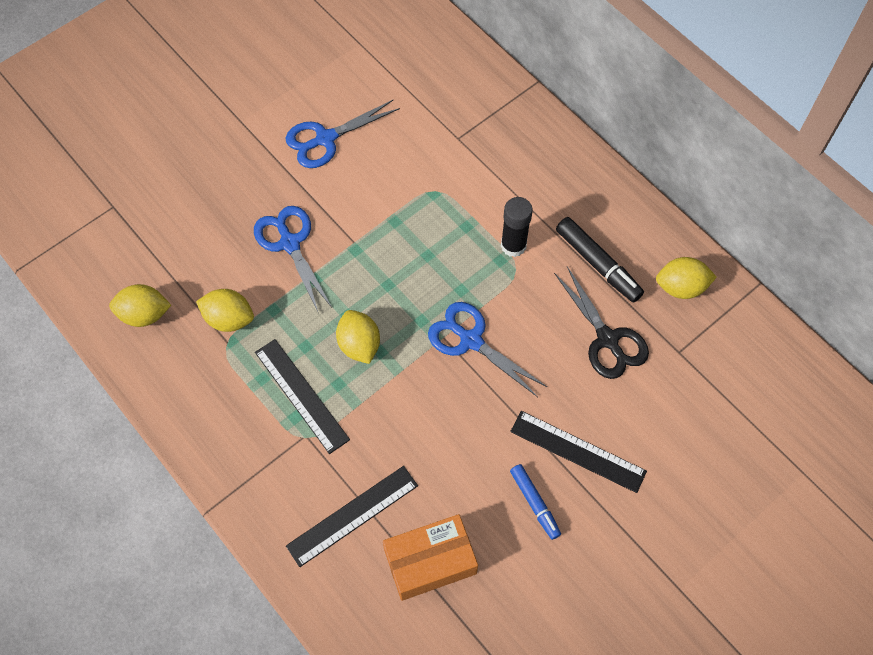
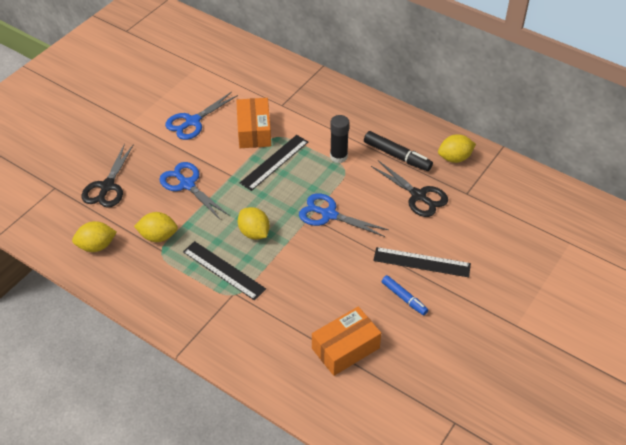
camera: 15 degrees left, 15 degrees down
black ruler [286,466,418,567] -> black ruler moved to [240,135,308,191]
none -> black scissors [82,143,134,208]
none -> orange box [236,98,271,148]

